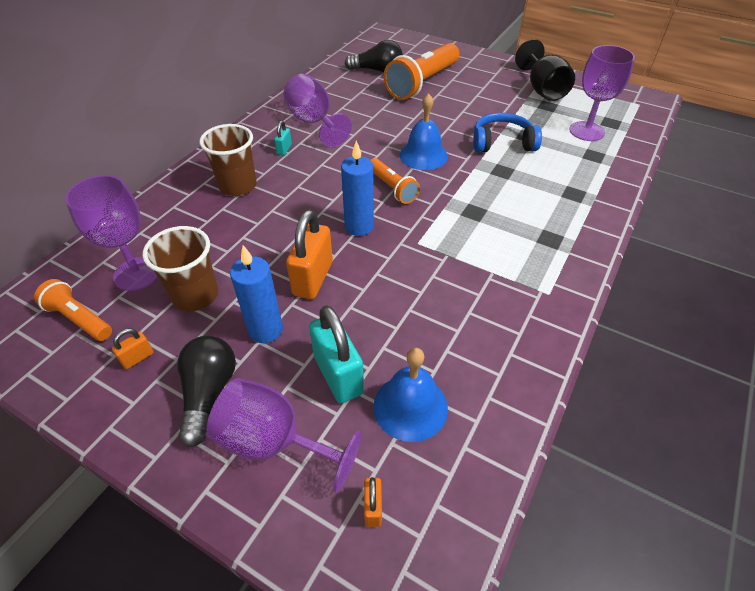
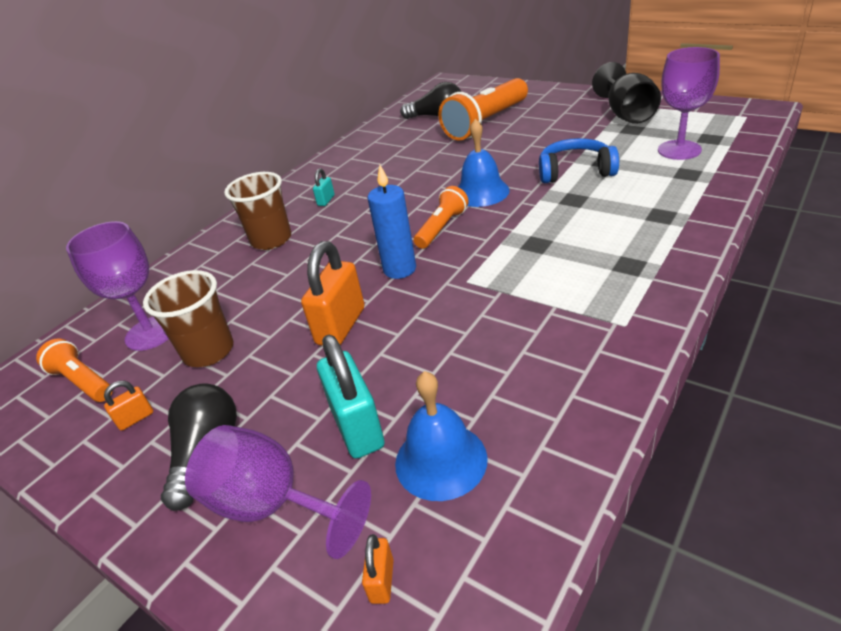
camera: 10 degrees right, 10 degrees down
blue candle [230,245,283,343] -> none
purple goblet [283,74,352,147] -> none
orange flashlight [371,158,420,204] -> orange flashlight turned 120 degrees counterclockwise [414,186,469,249]

